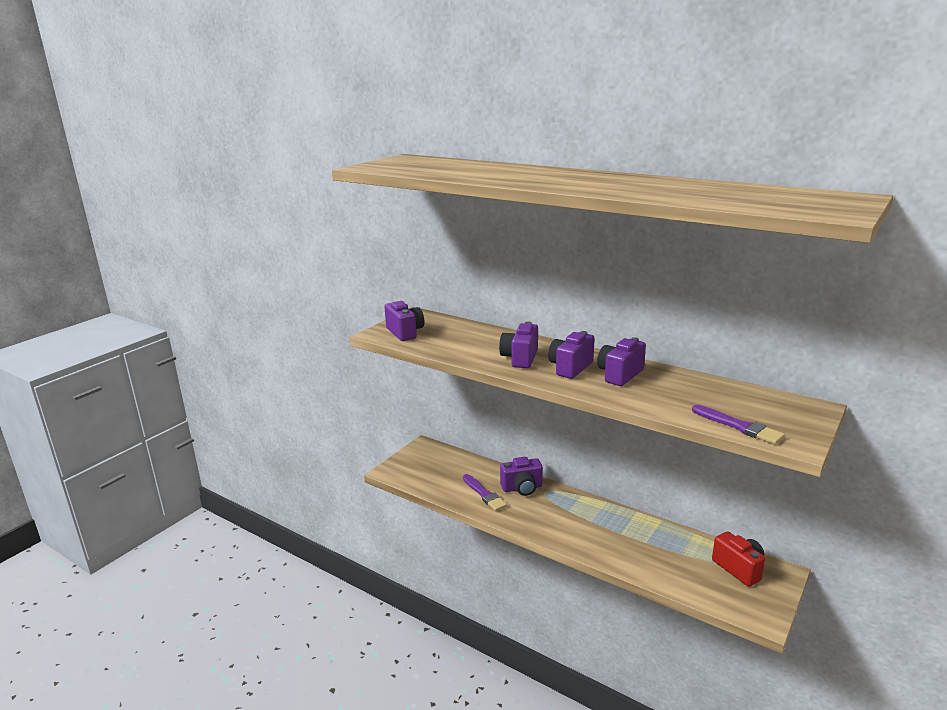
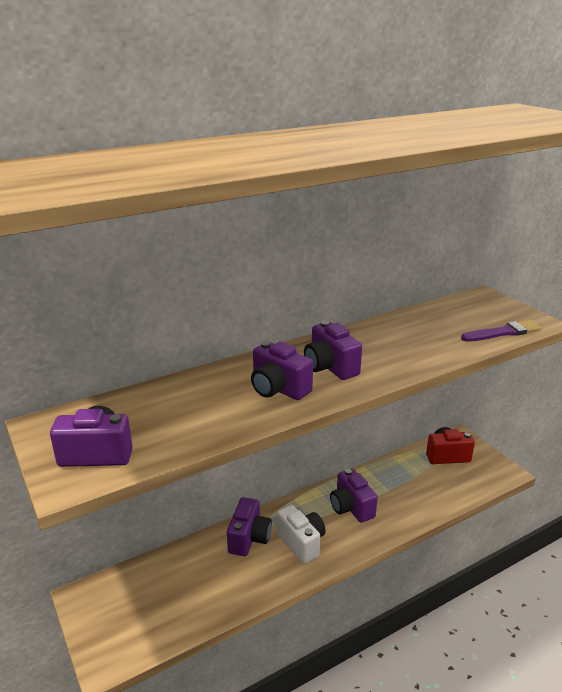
camera: 65 degrees left, 5 degrees up
purple brush [463,474,507,511] -> none
purple camera [597,337,646,386] -> purple camera moved to [330,469,378,523]
none -> white camera [276,505,326,564]

